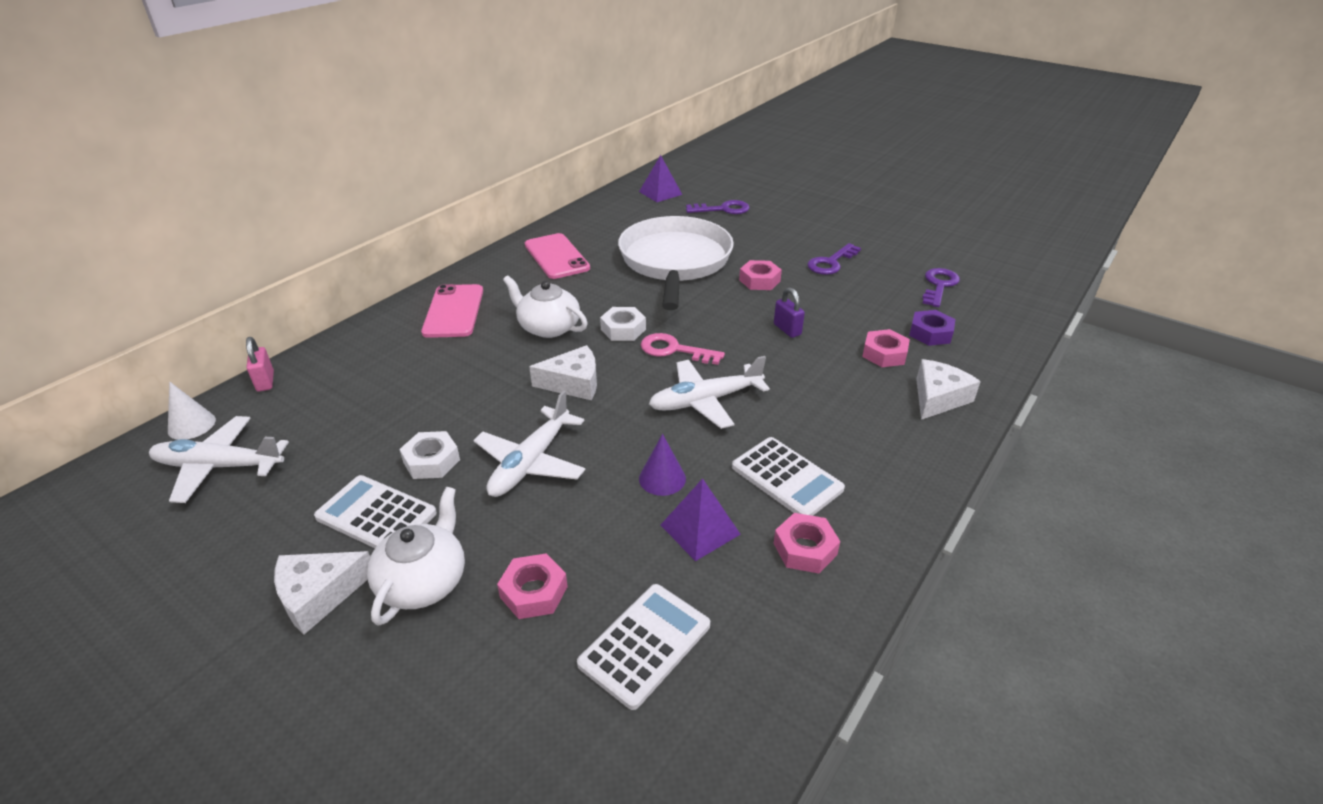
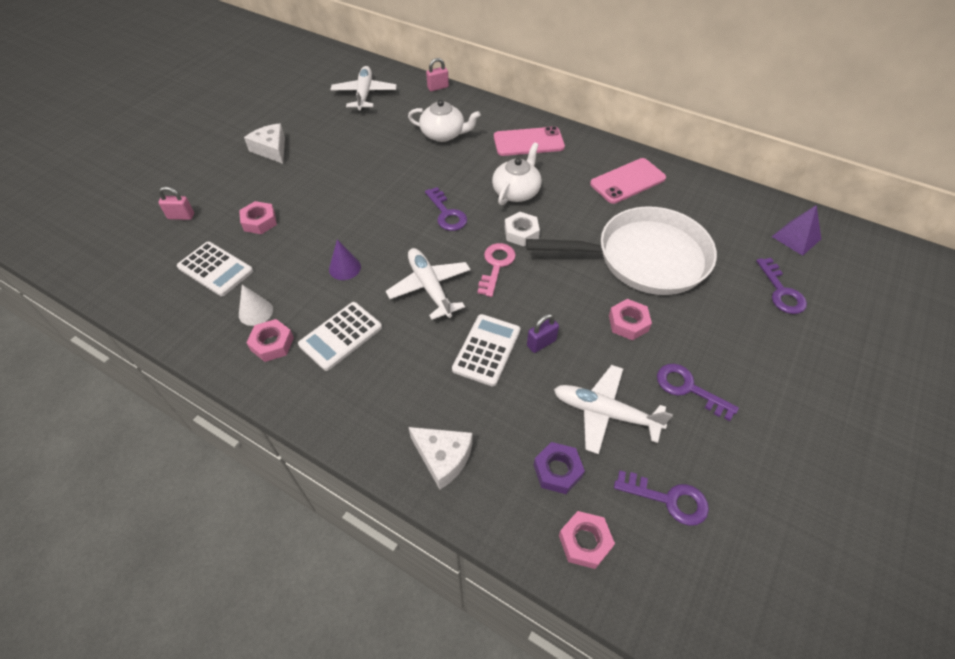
camera: 85 degrees right, 15 degrees up
white cone [168,382,216,440] -> white cone moved to [239,285,273,326]
white calculator [314,475,437,548] -> white calculator moved to [452,314,521,386]
white teapot [367,487,465,626] -> white teapot moved to [408,100,481,142]
white nut [399,431,460,479] -> none
white plane [473,390,586,497] -> white plane moved to [554,365,673,454]
white cheese [529,345,597,400] -> purple key [425,187,467,231]
purple pyramid [661,478,741,561] -> none
pink nut [862,329,910,367] -> pink nut moved to [559,511,615,569]
none -> pink padlock [158,186,194,220]

